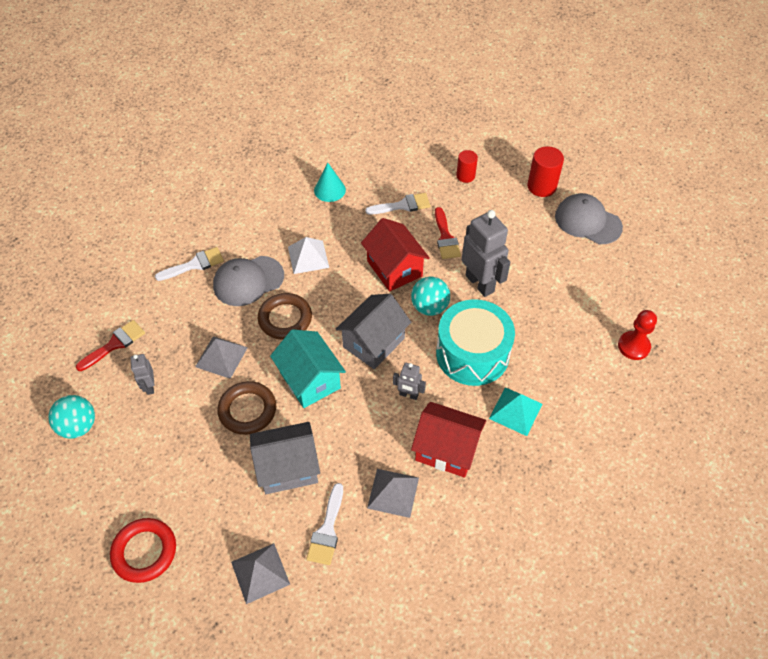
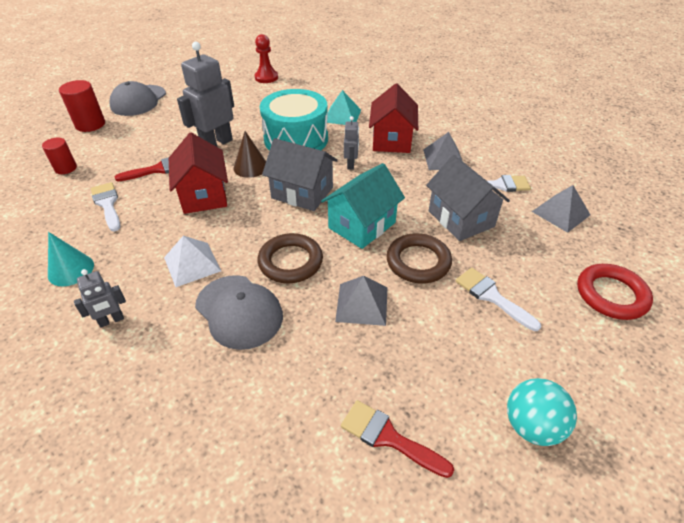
camera: 105 degrees left, 10 degrees down
grey robot [130,354,154,395] -> grey robot moved to [74,269,126,328]
white brush [155,247,224,281] -> white brush moved to [456,268,541,331]
red house [361,218,430,292] -> red house turned 60 degrees counterclockwise [169,133,228,214]
turquoise ball [411,277,450,316] -> brown cone [233,131,266,178]

